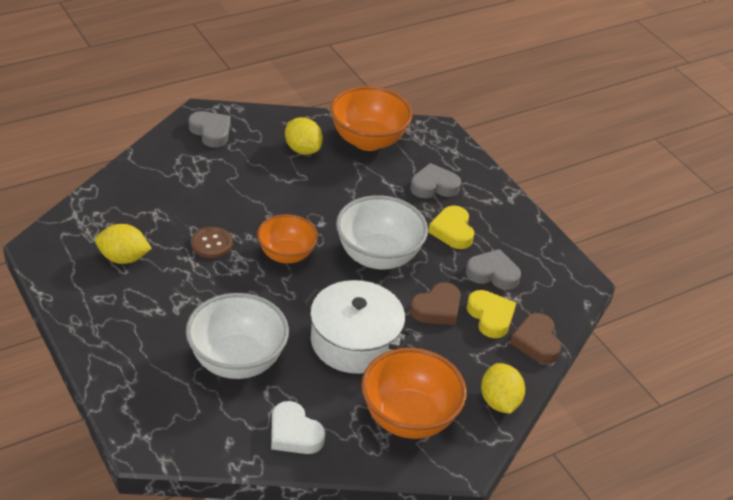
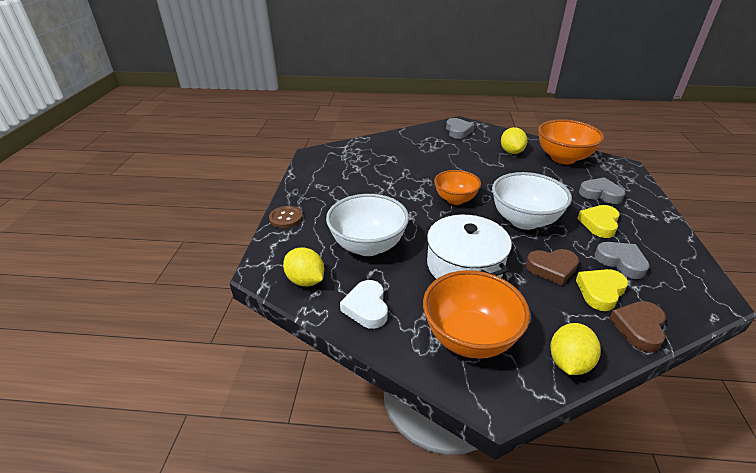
camera: 40 degrees right, 5 degrees down
yellow lemon [95,224,152,264] -> yellow lemon moved to [283,247,324,287]
brown button [191,227,232,258] -> brown button moved to [269,206,303,228]
yellow heart [467,290,516,338] -> yellow heart turned 150 degrees counterclockwise [576,269,628,311]

